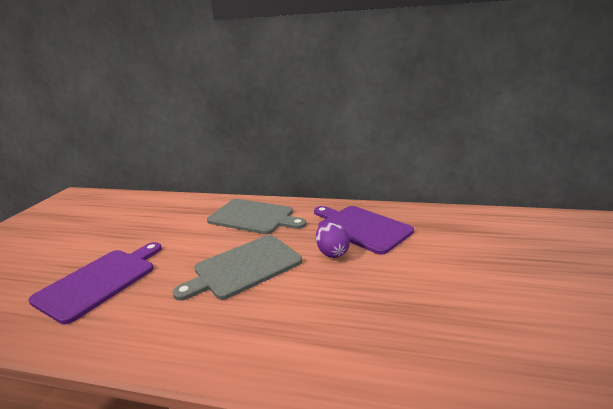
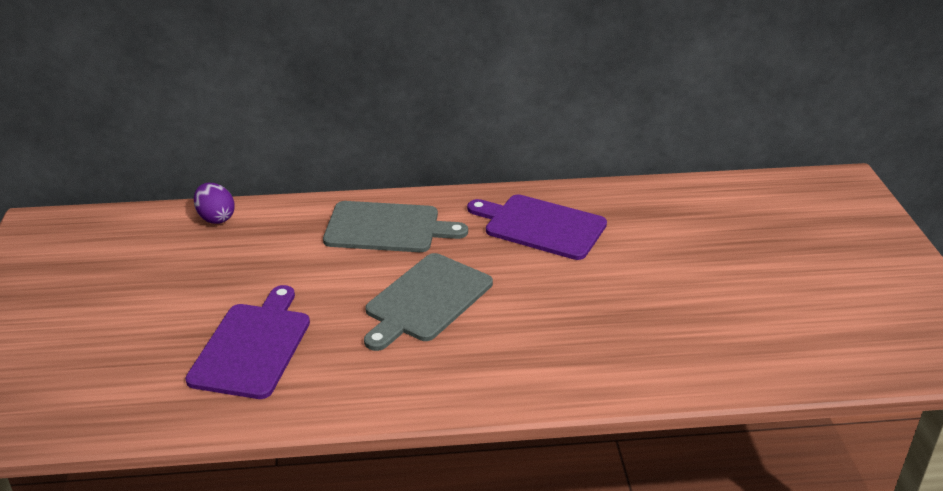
camera: 20 degrees left, 10 degrees up
purple egg [316,222,350,258] -> purple egg moved to [194,183,235,224]

